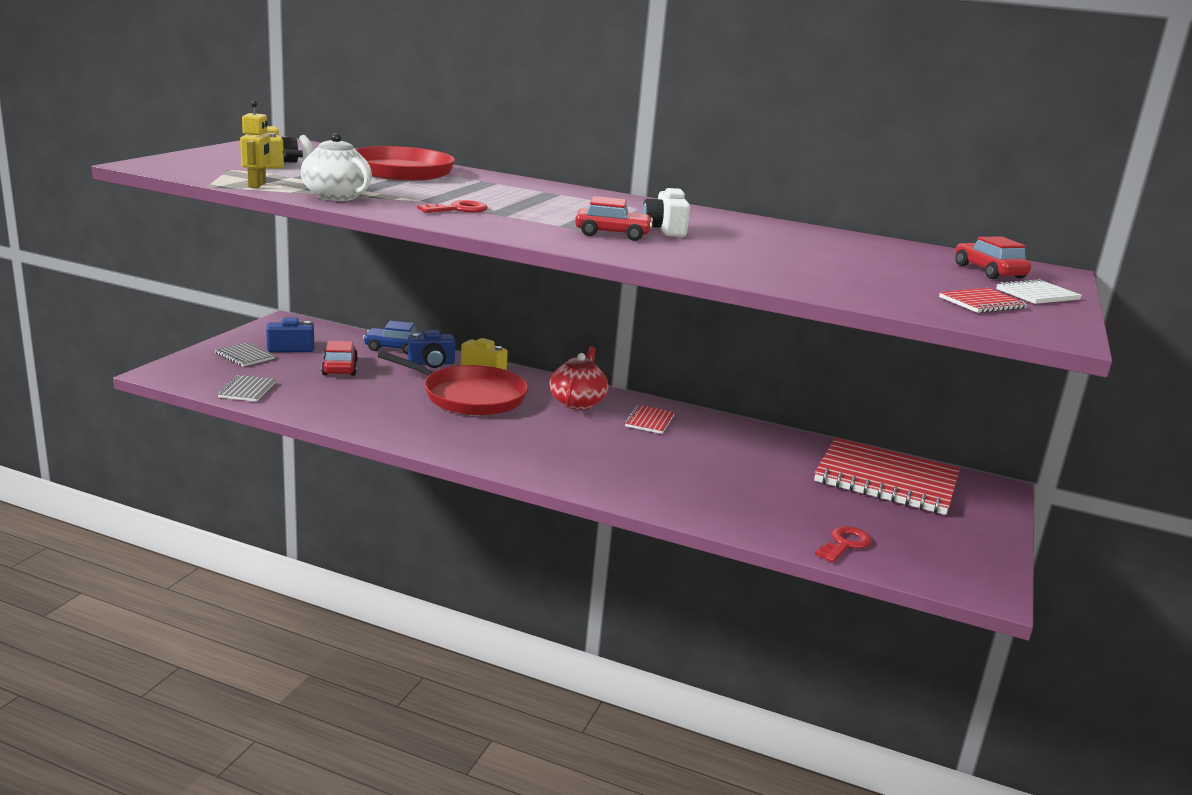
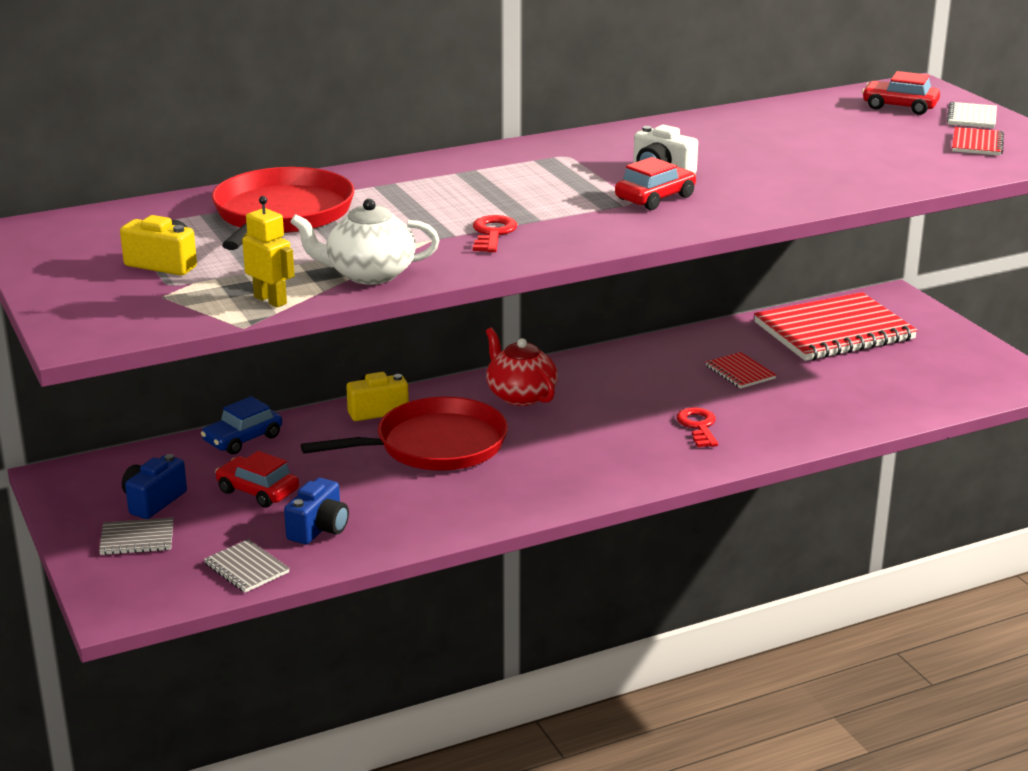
camera: 45 degrees left, 5 degrees up
blue camera [408,330,456,368] -> blue camera moved to [284,478,349,544]
red notebook [624,405,675,434] -> red notebook moved to [706,352,776,389]
red key [815,526,871,563] -> red key moved to [677,407,718,447]

